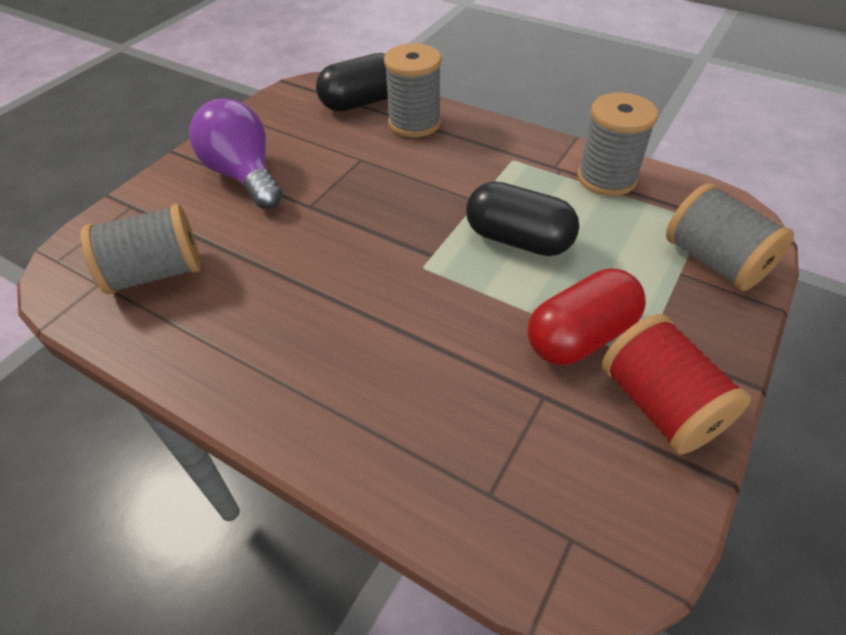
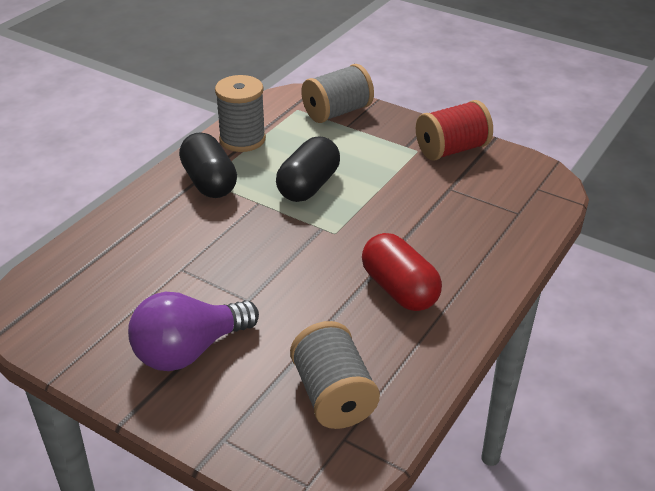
camera: 90 degrees left, 10 degrees down
black capsule [316,53,388,111] -> black capsule moved to [179,132,237,198]
grey spool [384,43,441,138] -> none
red capsule [527,268,646,365] -> red capsule moved to [362,233,442,311]

